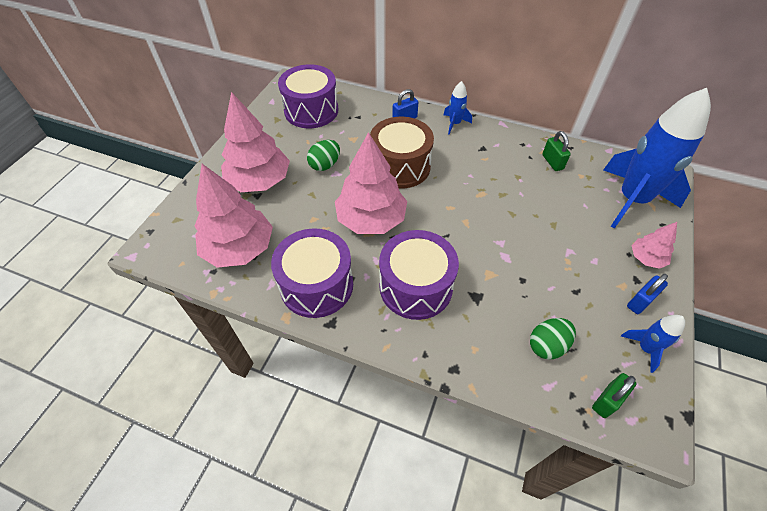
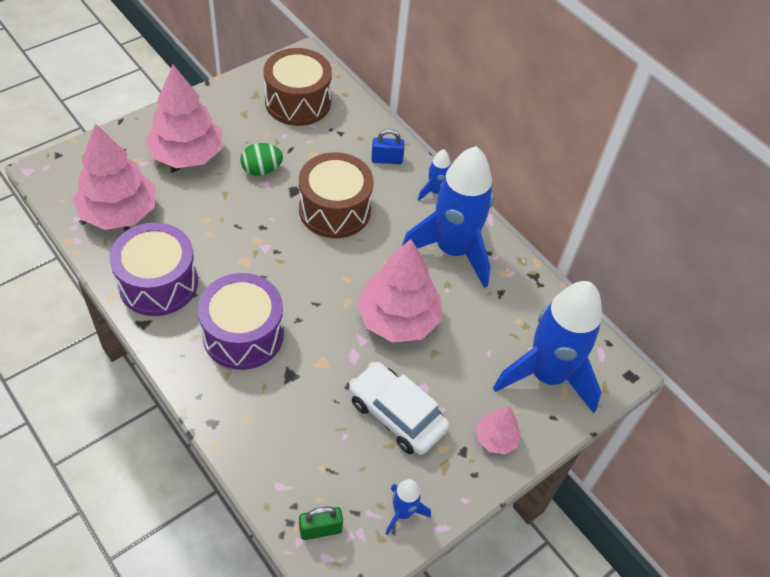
camera: 25 degrees right, 0 degrees up
purple drum [278,64,338,128] -> brown drum [264,48,332,126]
pink tree [335,132,407,234] -> pink tree moved to [357,239,442,343]
green egg [530,318,576,360] -> none
green padlock [542,131,571,171] -> none
blue padlock [627,274,668,314] -> none
none -> white car [349,362,449,455]
none -> blue rocket [401,146,494,288]

